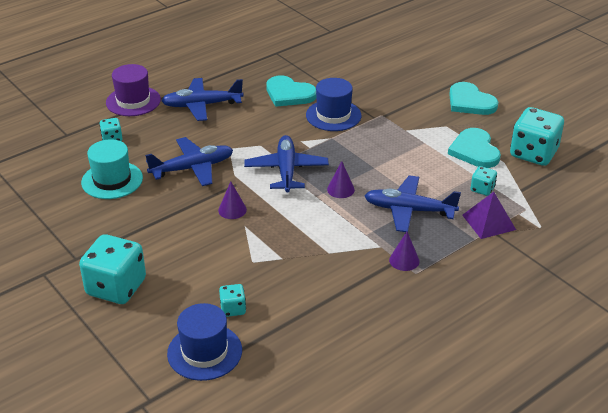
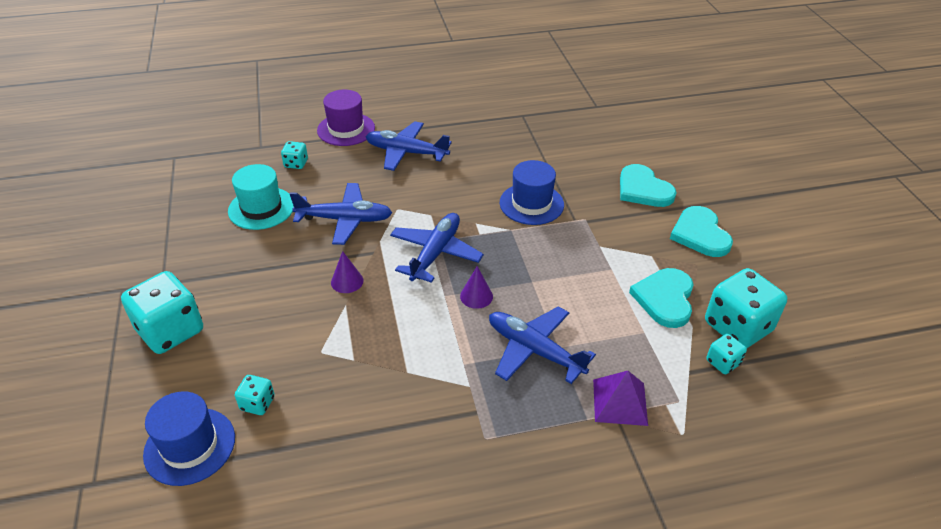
camera: 25 degrees right, 5 degrees up
turquoise heart [266,75,317,107] -> turquoise heart moved to [620,164,677,207]
purple cone [389,232,420,271] -> none
turquoise dice [471,166,497,196] -> turquoise dice moved to [706,334,747,374]

